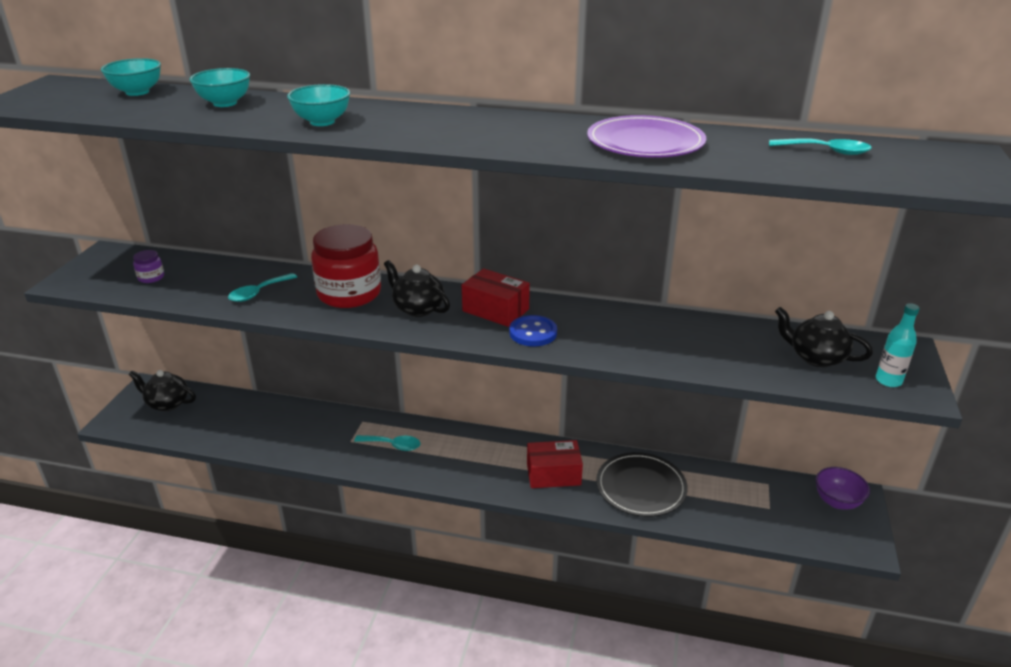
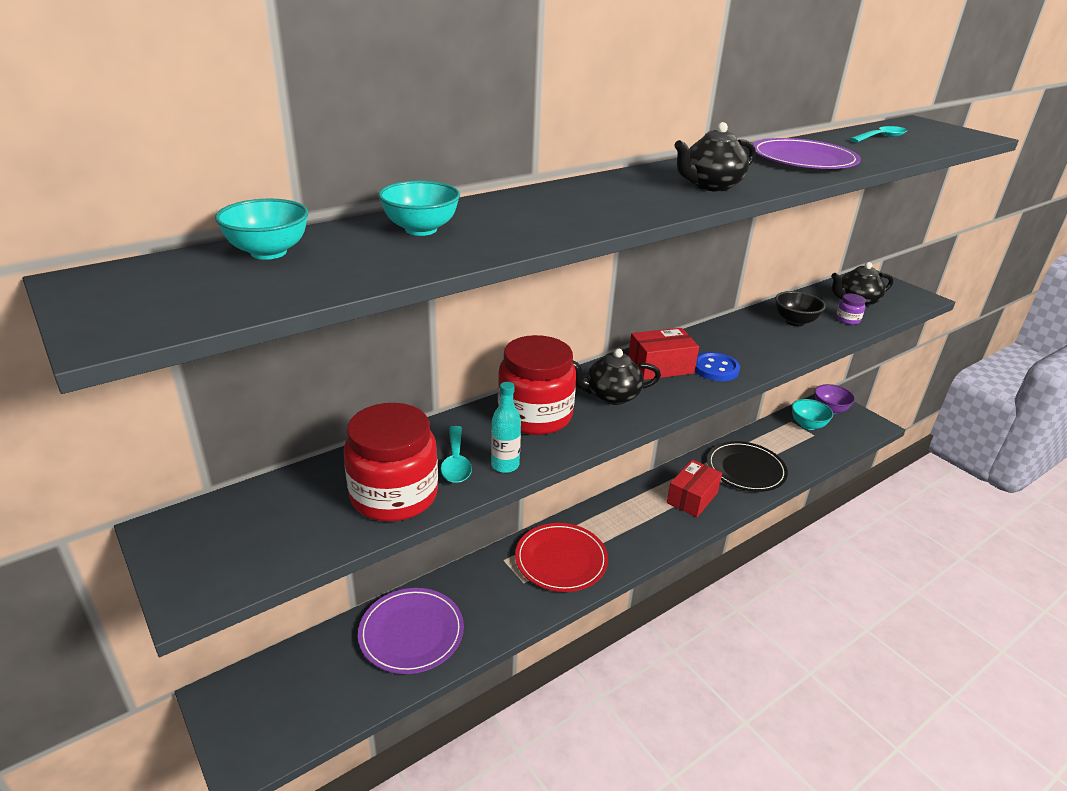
camera: 50 degrees left, 0 degrees up
black teapot [129,370,196,411] -> black teapot moved to [674,122,756,192]
purple jar [133,250,164,283] -> purple jar moved to [836,294,866,325]
turquoise bowl [287,84,350,126] -> turquoise bowl moved to [792,399,833,430]
turquoise spoon [354,435,420,451] -> red plate [515,523,608,592]
turquoise bottle [876,303,920,387] -> turquoise bottle moved to [491,382,521,473]
none -> red jar [344,403,438,522]
none -> purple plate [358,588,464,674]
none -> black bowl [775,291,825,326]

